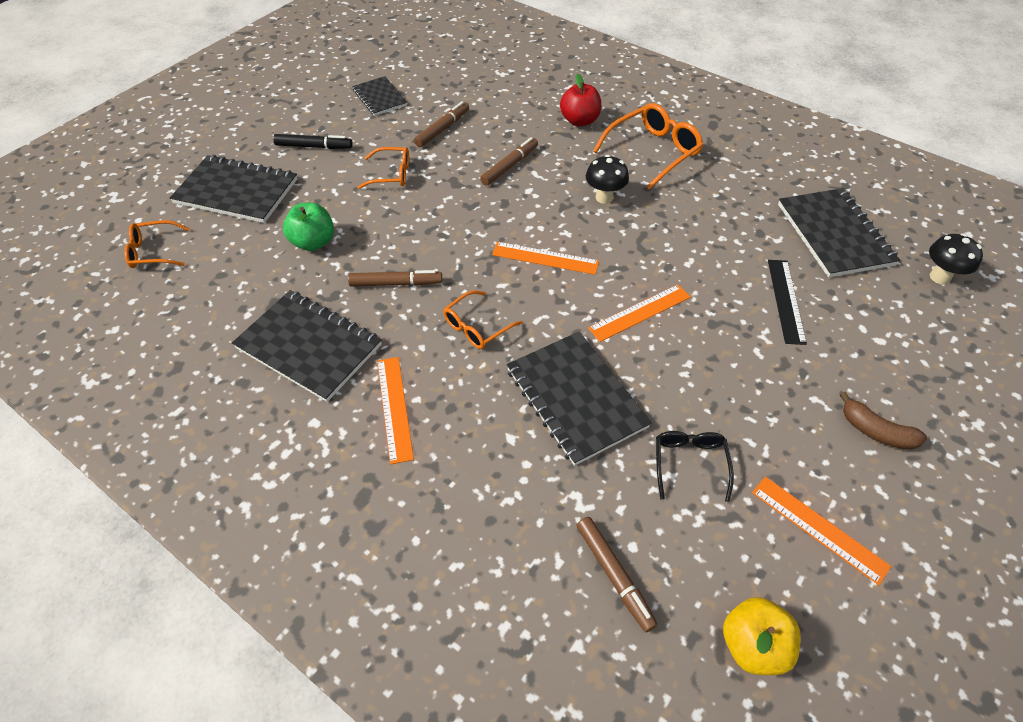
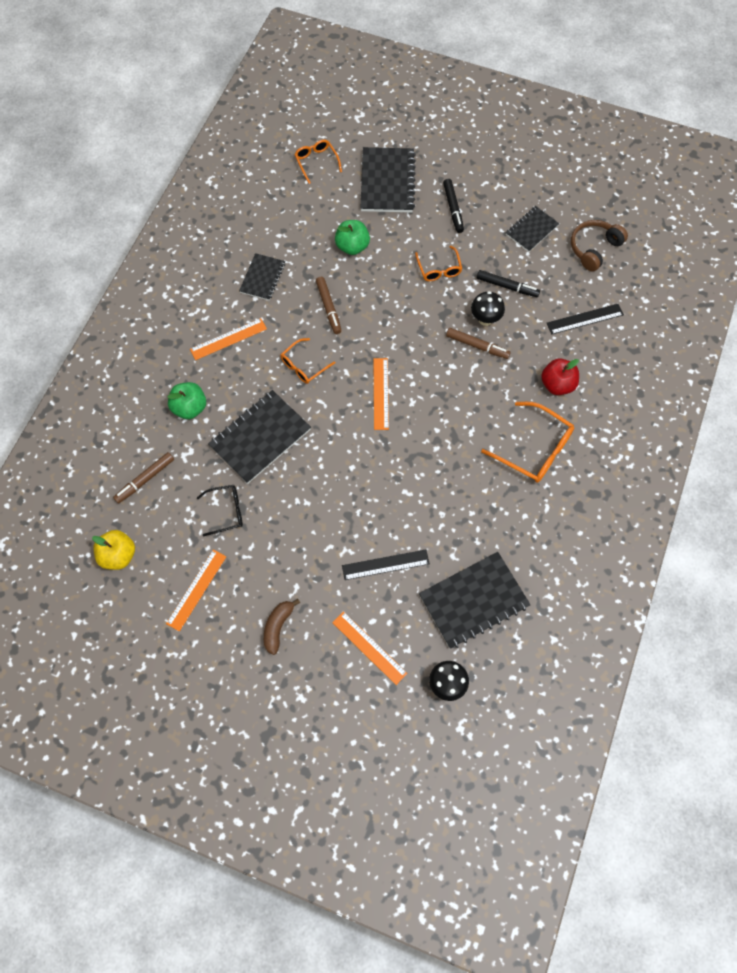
camera: 75 degrees right, 15 degrees up
black notebook [232,290,382,402] -> black notebook [239,253,285,301], size x0.59
brown marker [414,101,469,147] -> black marker [476,270,540,297]
orange glasses [443,290,522,349] -> orange glasses turned 75 degrees counterclockwise [280,338,335,384]
black mushroom [586,155,629,204] -> black mushroom moved to [471,291,505,326]
orange ruler [588,285,690,342] -> orange ruler moved to [332,611,407,685]
none -> green apple [167,382,206,419]
none -> black ruler [547,304,624,335]
none -> brown headphones [571,220,628,271]

